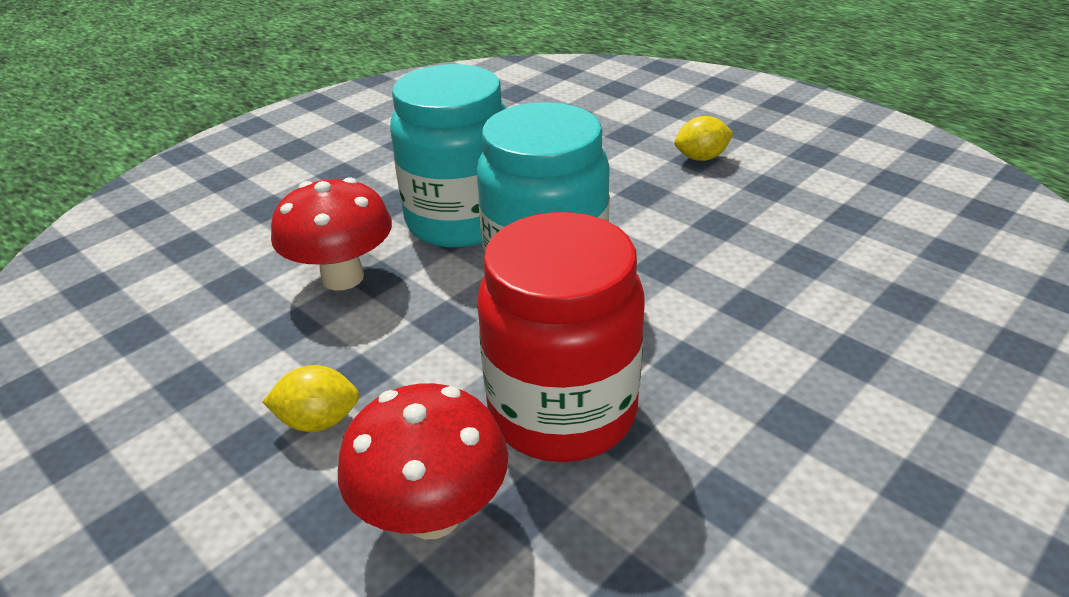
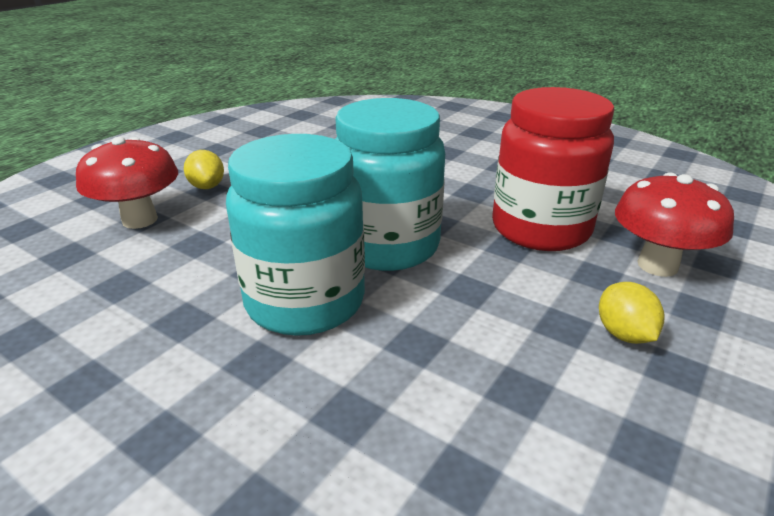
camera: 100 degrees left, 5 degrees down
red mushroom [271,177,392,290] -> red mushroom moved to [76,137,178,229]

